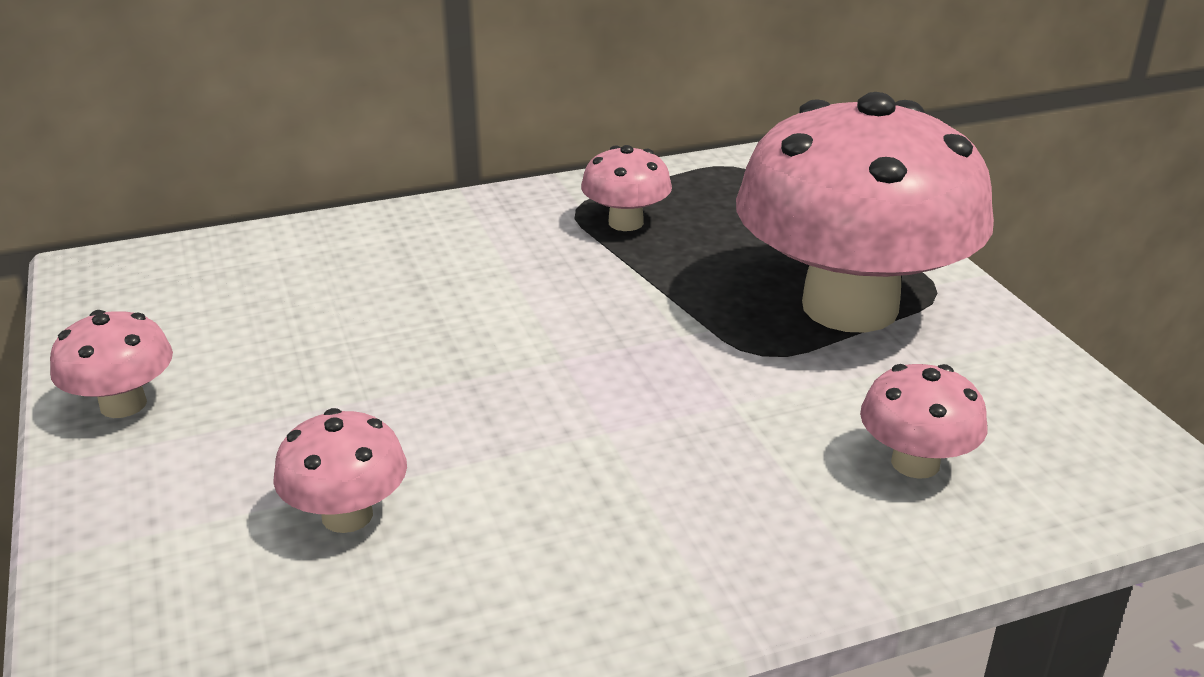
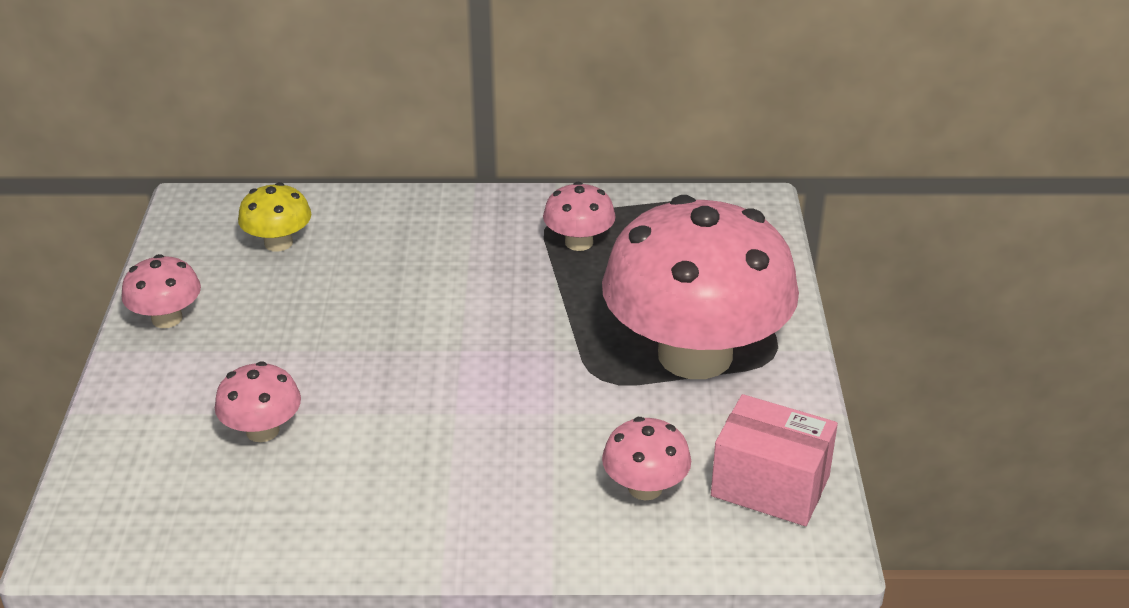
camera: 20 degrees right, 5 degrees up
none -> yellow mushroom [238,182,311,252]
none -> pink box [711,394,838,526]

